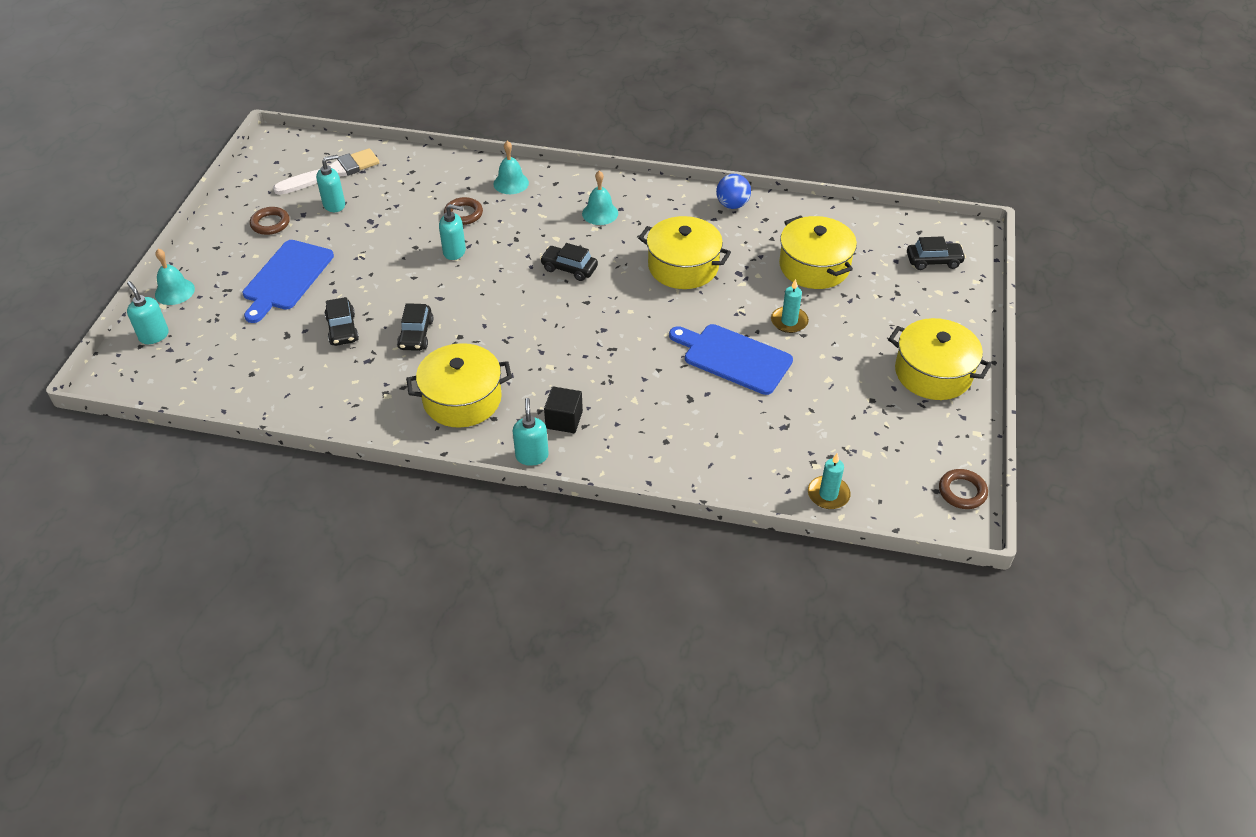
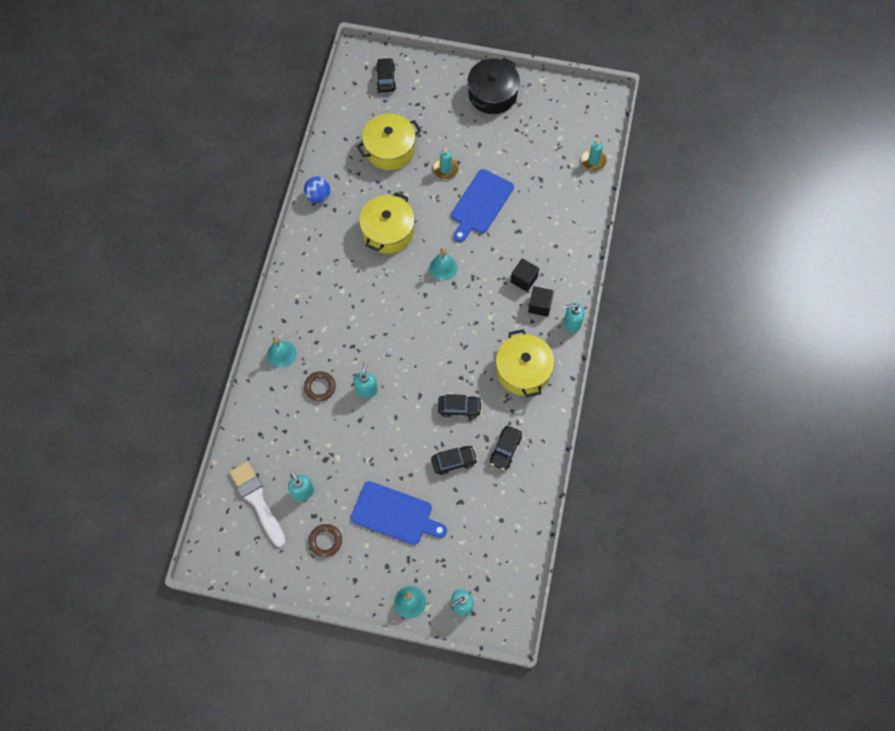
camera: 90 degrees left, 20 degrees up
black car [540,243,598,281] -> black car moved to [490,426,522,470]
turquoise bell [582,170,618,225] -> turquoise bell moved to [429,248,457,281]
yellow pot [888,318,992,400] -> black pot [468,57,520,114]
brown ring [939,469,988,509] -> none
none -> black cube [510,258,539,292]

